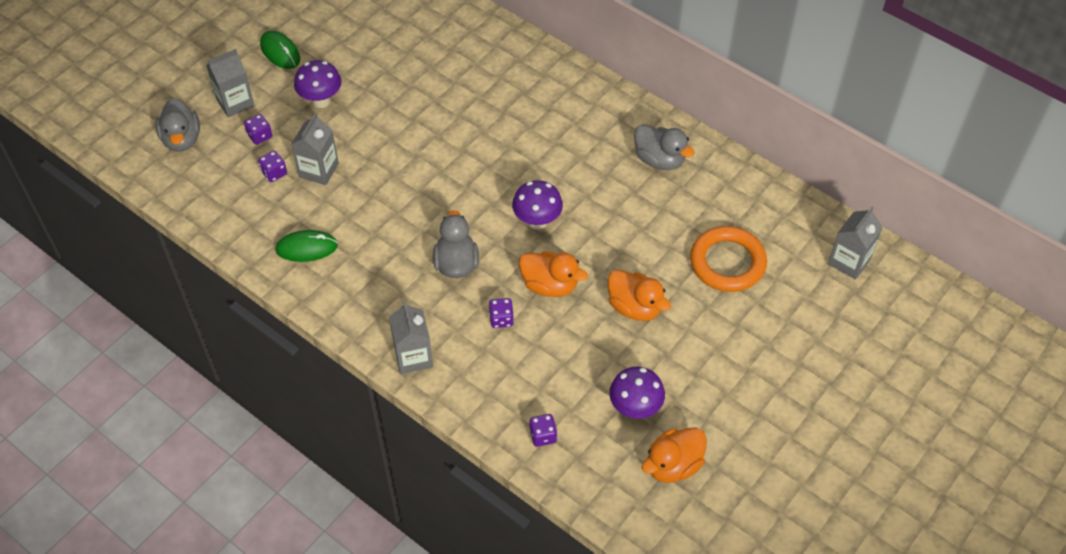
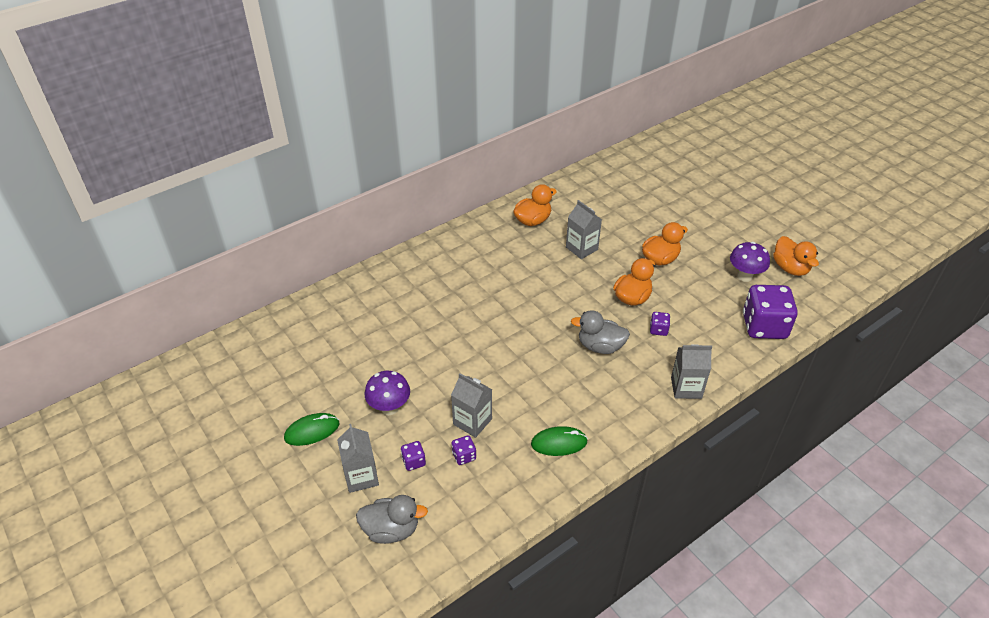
camera: 75 degrees left, 10 degrees down
green mouse [275,230,338,262] -> green mouse turned 75 degrees clockwise [531,426,588,456]
purple mushroom [512,180,563,230] -> none
purple dice [529,414,557,447] -> purple dice [743,285,798,339], size x2.32
grey duck [634,124,695,170] -> orange duck [513,184,557,226]
orange ring [690,226,767,292] -> none
grey carton [828,207,883,280] -> grey carton moved to [566,200,602,259]

